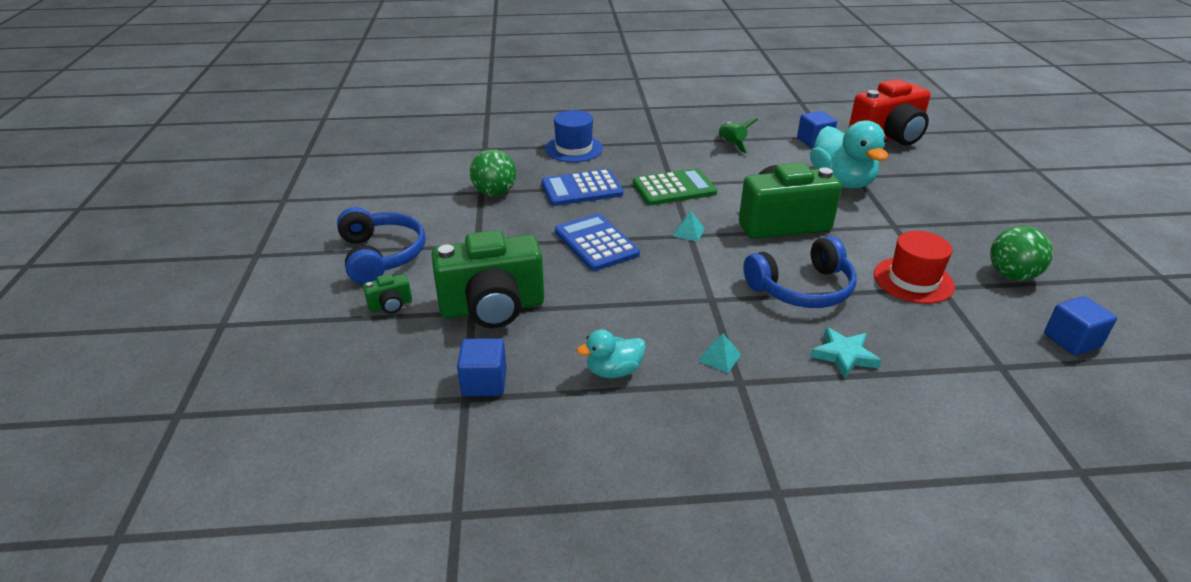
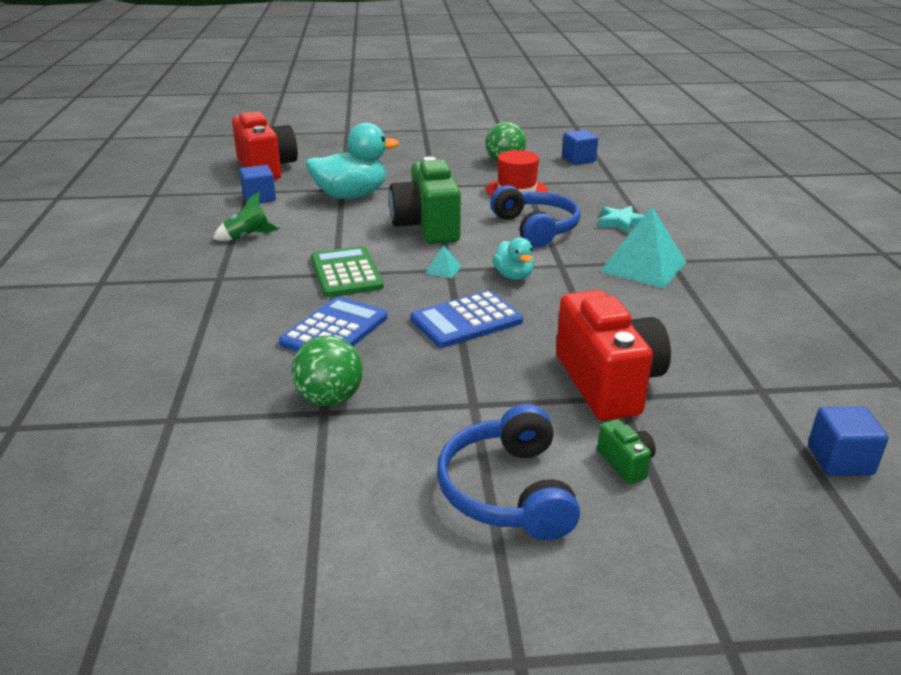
camera: 90 degrees left, 5 degrees down
blue headphones [337,207,425,284] -> blue headphones turned 75 degrees counterclockwise [437,404,580,540]
green camera [431,230,544,328] -> red camera [556,290,671,421]
blue cube [457,338,507,396] -> blue cube moved to [808,407,889,476]
blue calculator [541,169,623,206] -> blue calculator turned 135 degrees counterclockwise [279,296,387,352]
blue hat [545,110,603,162] -> none
turquoise duck [577,329,646,378] -> turquoise duck moved to [492,238,534,280]
turquoise pyramid [698,334,741,373] -> turquoise pyramid [600,207,686,288], size x2.36

